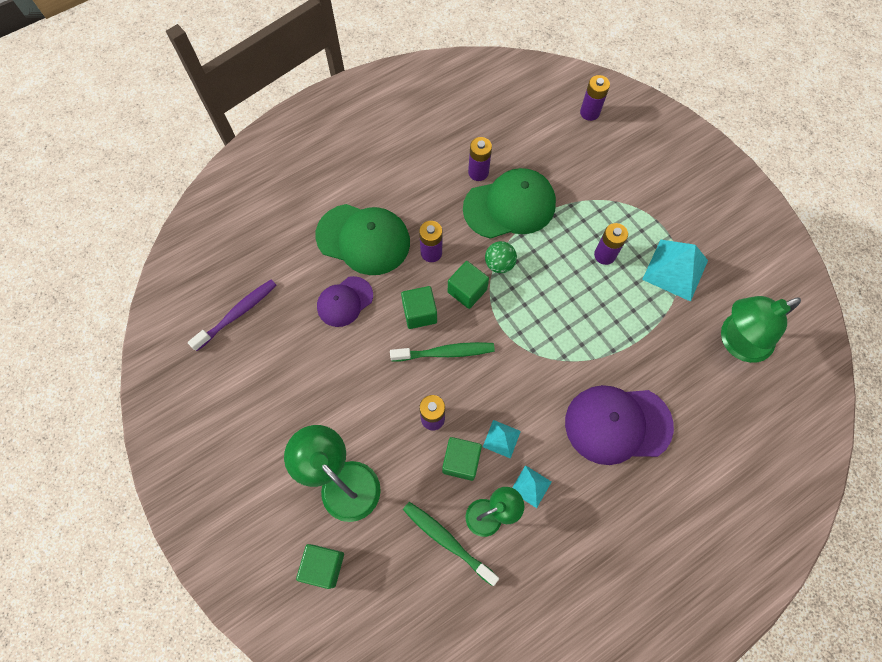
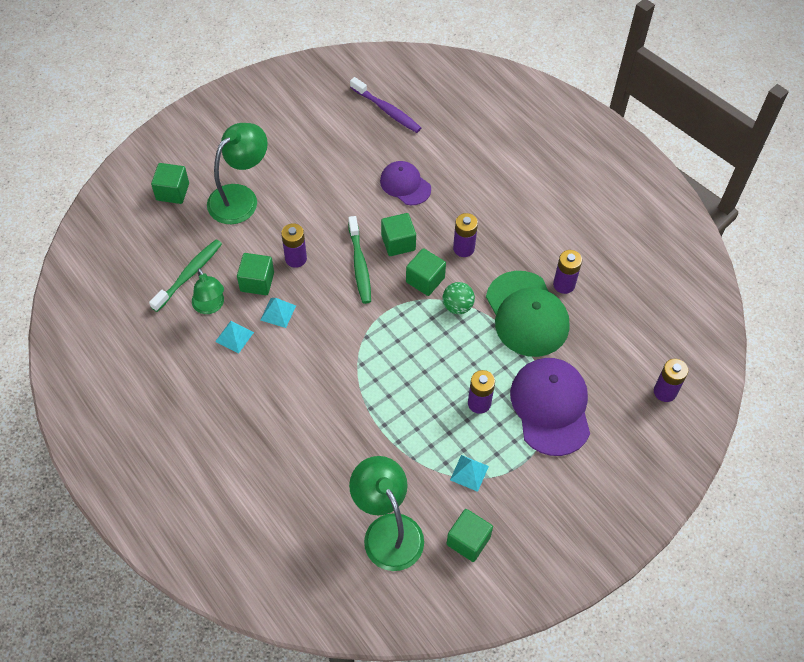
camera: 85 degrees right, 10 degrees down
green cap [315,204,410,275] -> none
purple cap [565,385,674,465] -> purple cap moved to [510,358,590,456]
turquoise pyramid [642,240,708,302] -> turquoise pyramid [450,455,489,492], size x0.53
none -> green cube [446,509,493,562]

